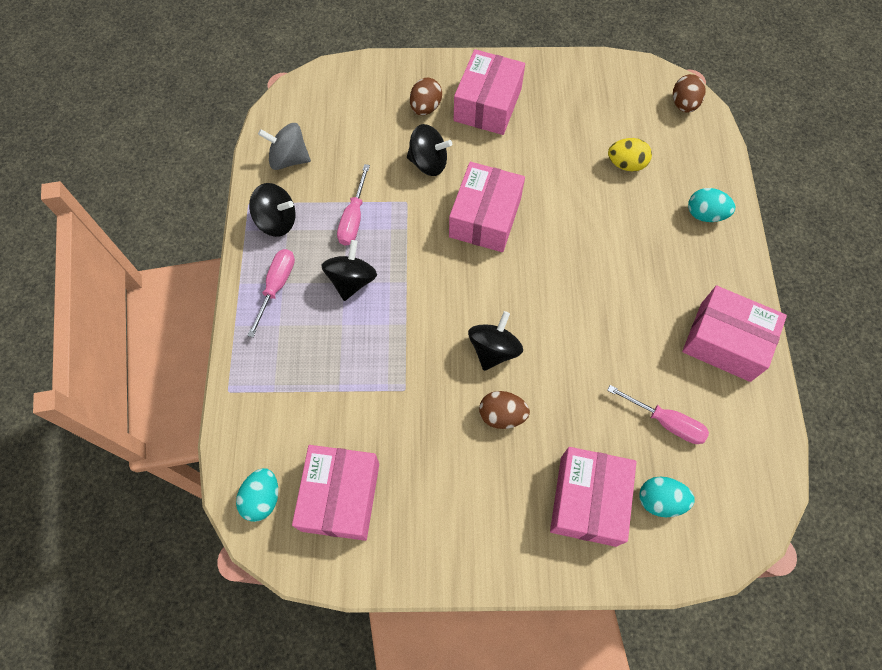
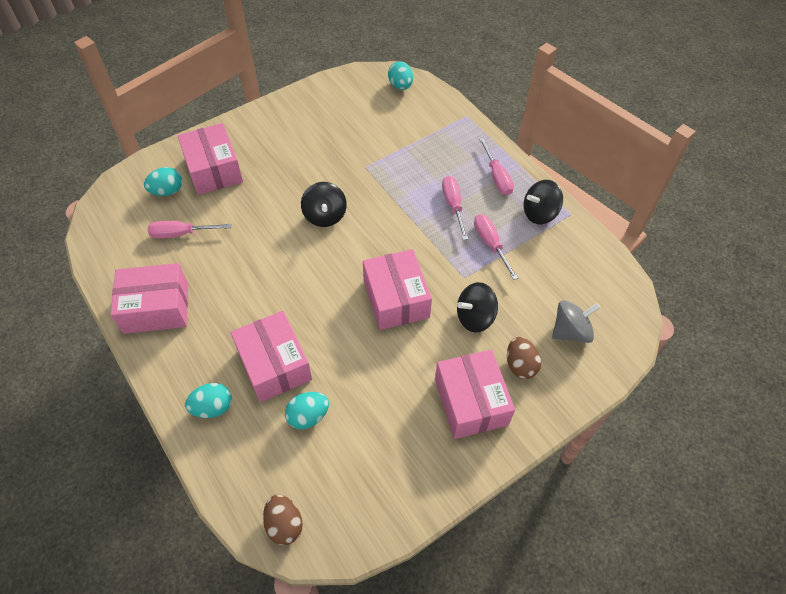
camera: 145 degrees right, 10 degrees down
grey spinning top [258,123,311,170] -> grey spinning top moved to [552,300,601,343]
pink box [292,445,379,541] -> pink box moved to [231,311,312,402]
black spinning top [322,240,377,301] -> pink screwdriver [442,176,468,240]
brown egg [479,391,530,429] -> none
yellow egg [608,138,652,172] -> turquoise egg [285,392,329,429]

